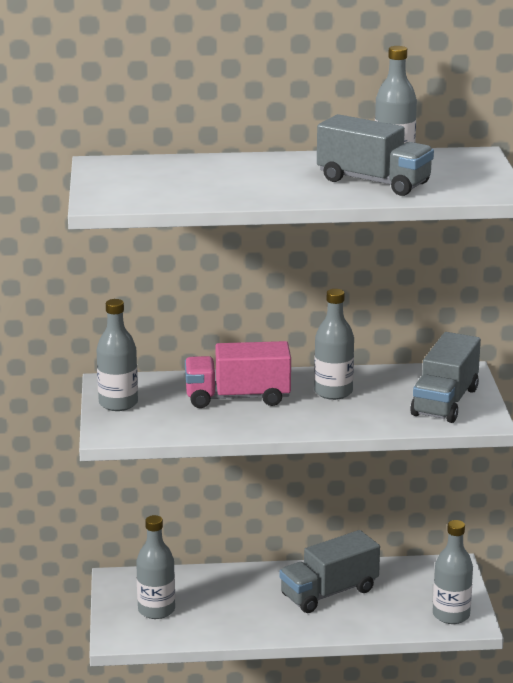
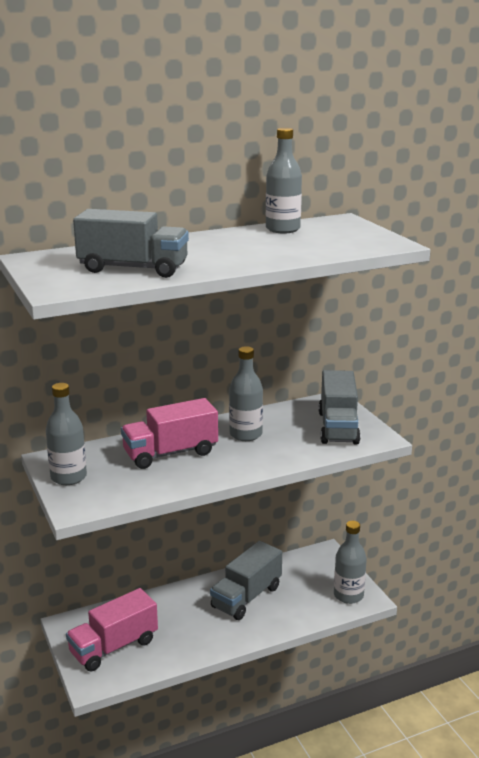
camera: 20 degrees left, 0 degrees up
grey bottle [136,515,175,619] -> pink truck [66,588,158,671]
grey truck [317,114,434,196] -> grey truck moved to [73,209,189,278]

